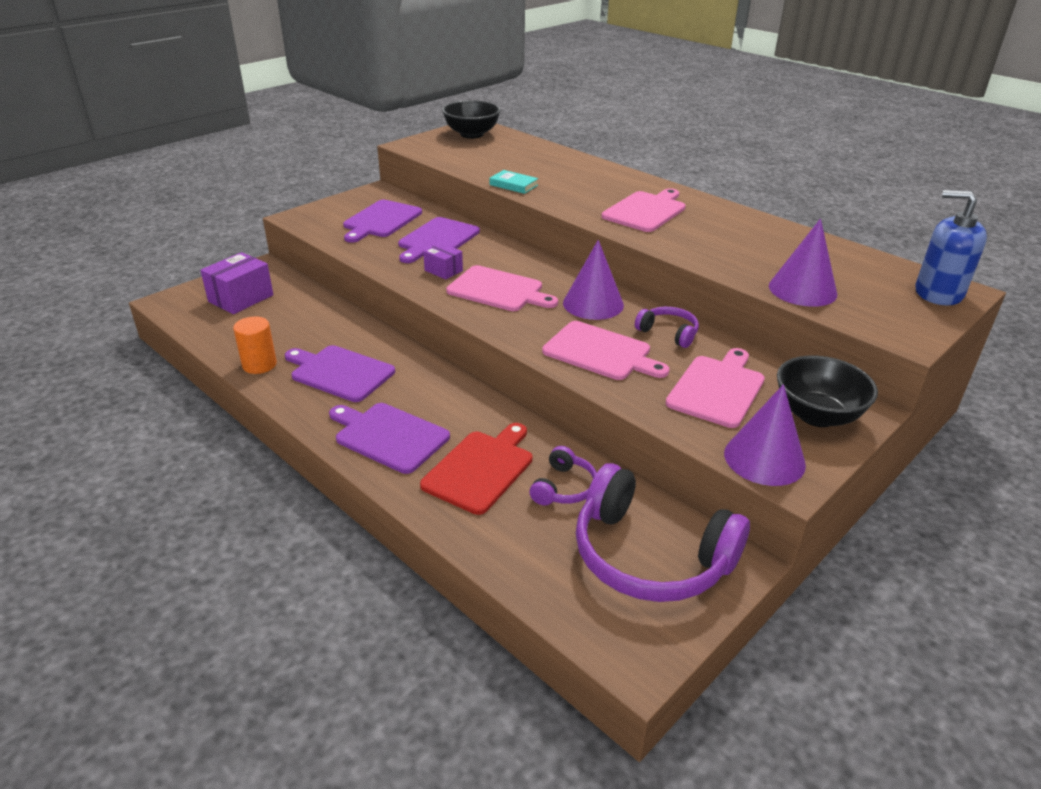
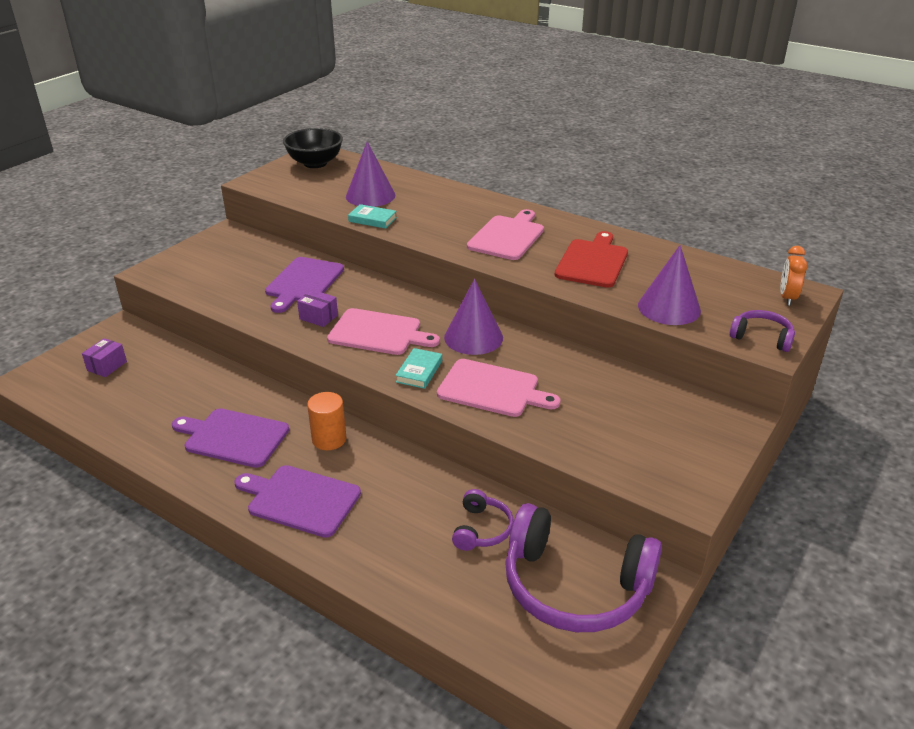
camera: 10 degrees left, 0 degrees up
purple box [200,252,273,314] -> purple box [82,338,127,377], size x0.58
orange cylinder [233,316,277,374] -> orange cylinder moved to [307,392,346,450]
purple cutting board [343,200,422,243] -> none
red cutting board [420,423,532,515] -> red cutting board moved to [554,231,628,288]
purple headphones [635,307,699,348] -> purple headphones moved to [729,310,795,352]
pink cutting board [665,348,765,428] -> none
purple cone [724,384,806,486] -> purple cone moved to [346,141,395,207]
black bowl [777,355,878,427] -> none
blue soap dispenser [916,190,987,305] -> orange clock [780,246,808,306]
none -> turquoise book [395,348,442,389]

